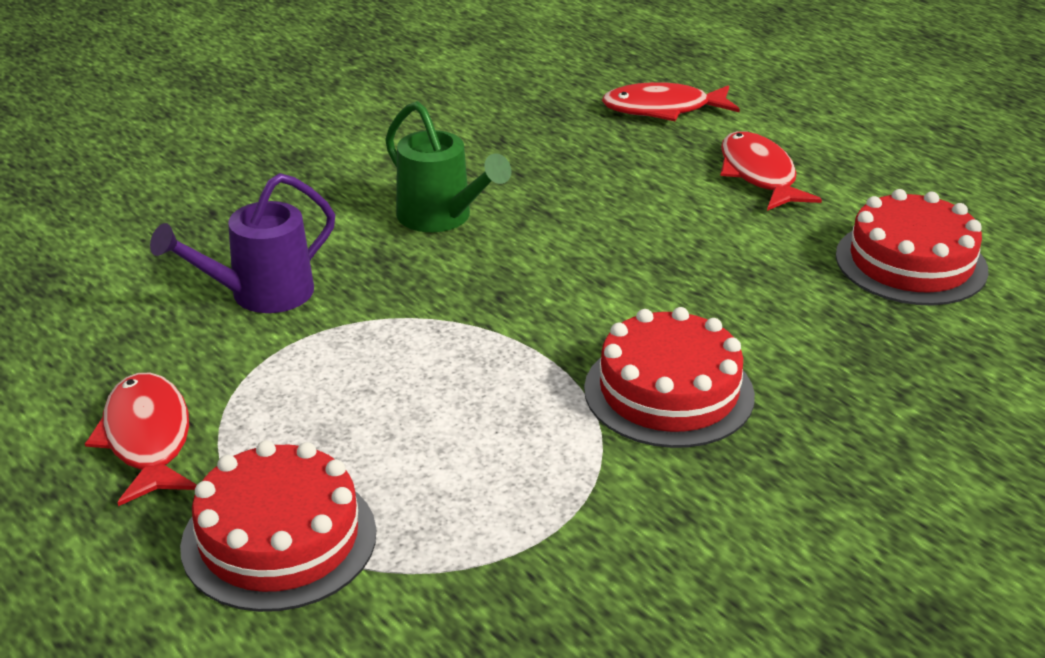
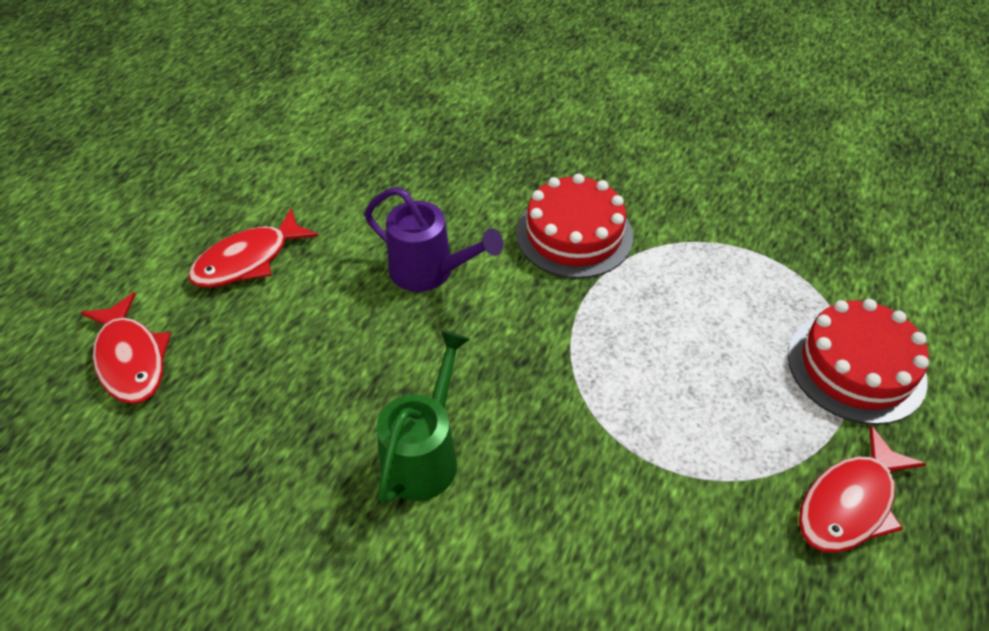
camera: 115 degrees left, 15 degrees up
purple watering can [150,173,335,313] -> purple watering can moved to [364,187,503,292]
red cake [836,189,988,305] -> none

